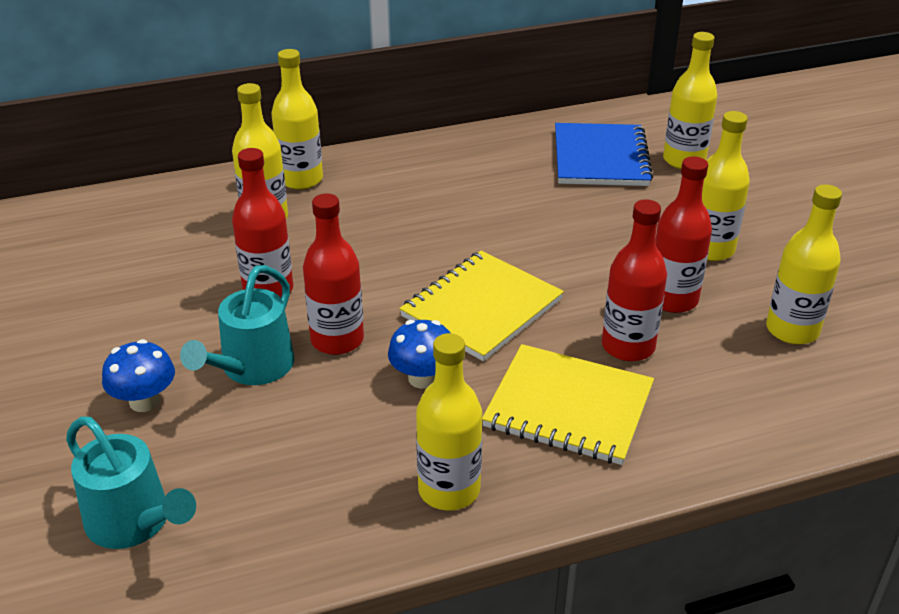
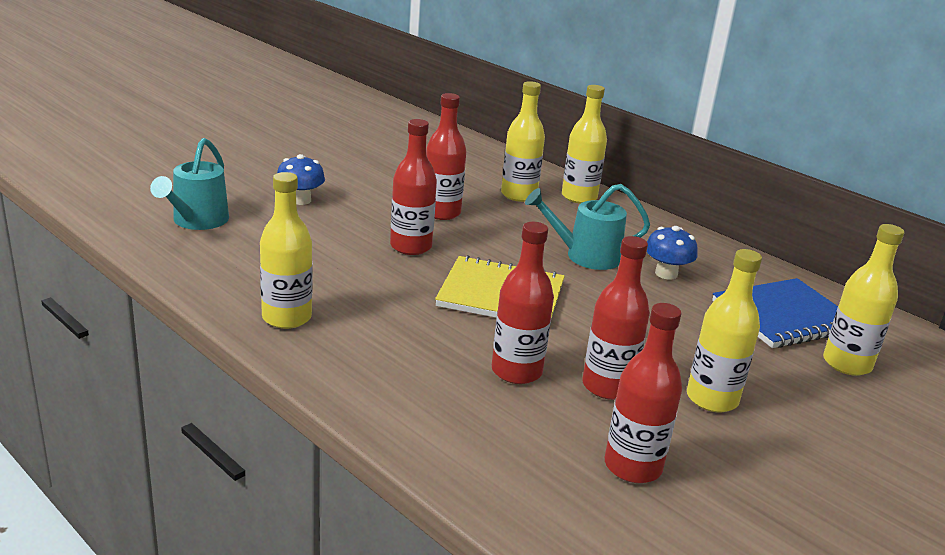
camera: 60 degrees right, 10 degrees down
turquoise watering can [180,265,294,385] -> turquoise watering can moved to [525,184,650,270]
blue mushroom [388,320,451,389] -> blue mushroom moved to [647,226,698,280]
yellow notebook [482,344,654,465] -> none
yellow bottle [766,184,842,345] -> red bottle [605,303,682,483]

